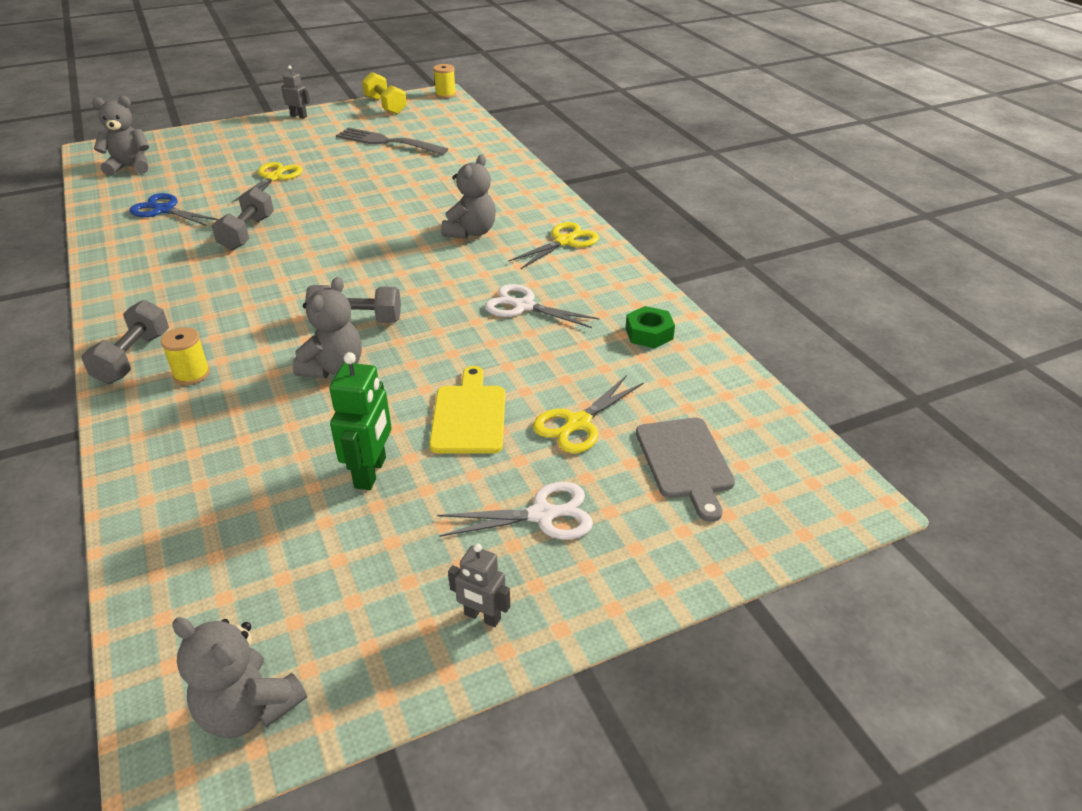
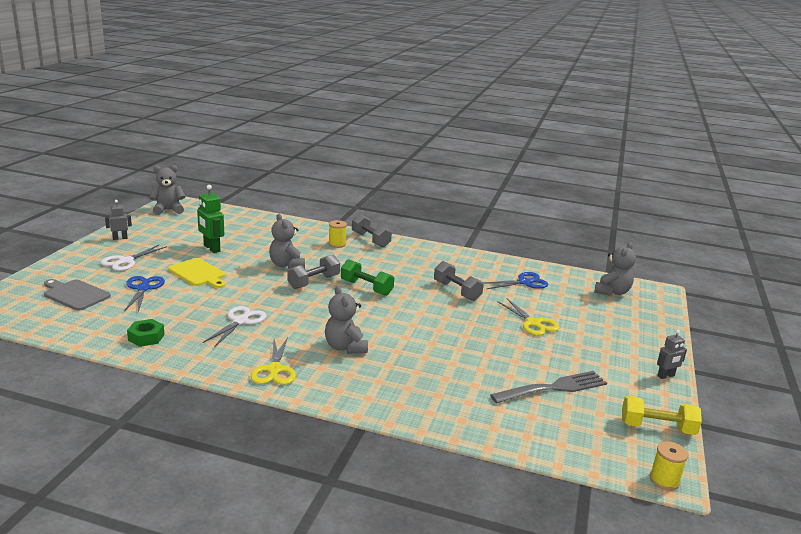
camera: 130 degrees right, 15 degrees down
white scissors [485,284,600,328] -> white scissors turned 45 degrees counterclockwise [202,306,267,347]
yellow scissors [533,375,644,453] -> blue scissors [124,276,165,312]
none -> green dumbbell [341,259,394,296]

